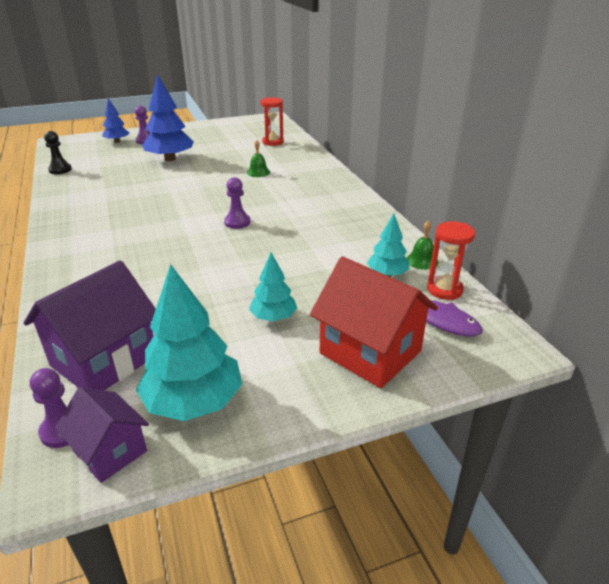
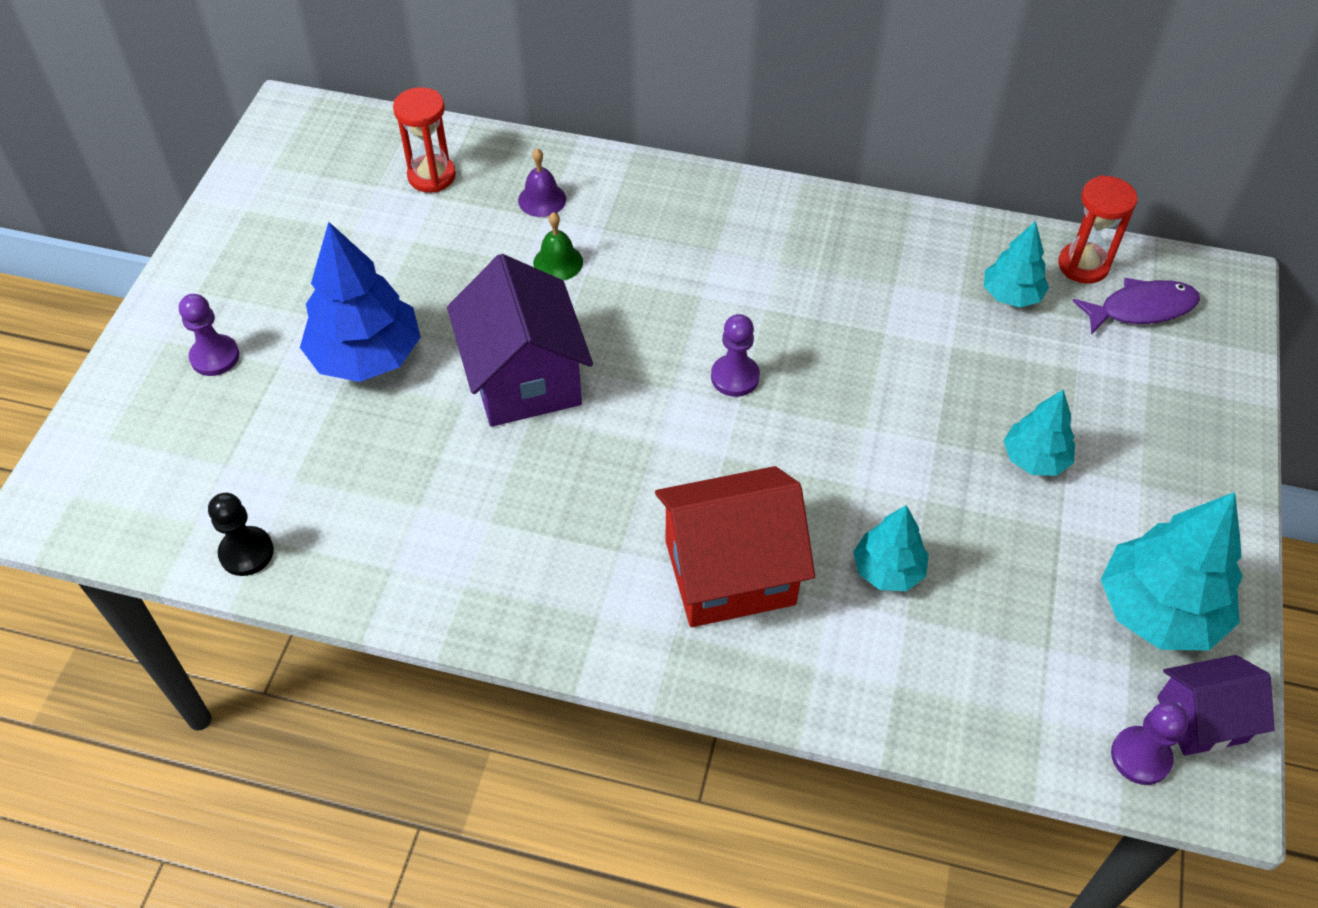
camera: 55 degrees left, 20 degrees up
purple house [24,260,156,390] -> purple house moved to [447,254,593,427]
blue tree [102,98,129,143] -> none
red house [310,257,438,388] -> red house moved to [655,466,815,627]
green bell [407,221,439,270] -> none
none -> purple bell [518,149,566,217]
none -> turquoise tree [853,505,929,591]

